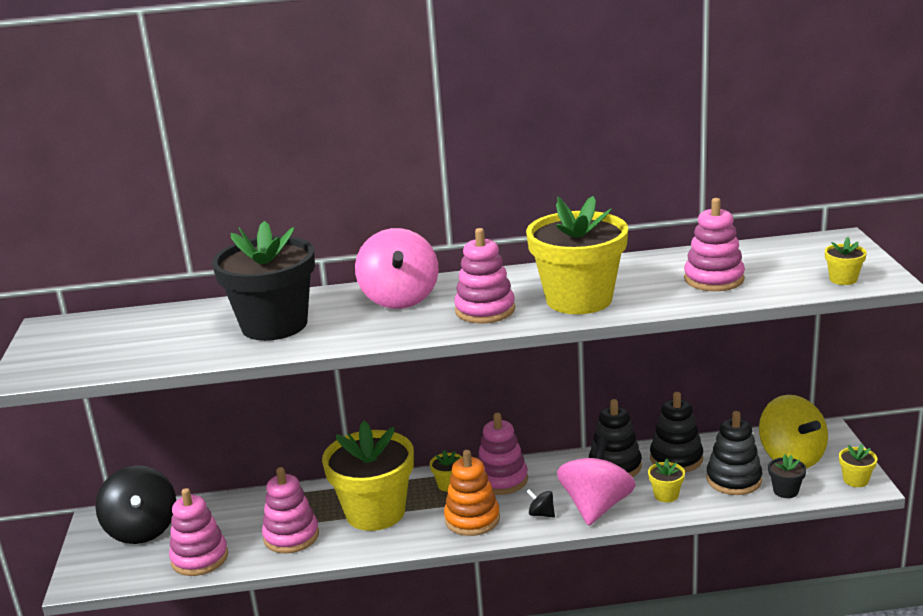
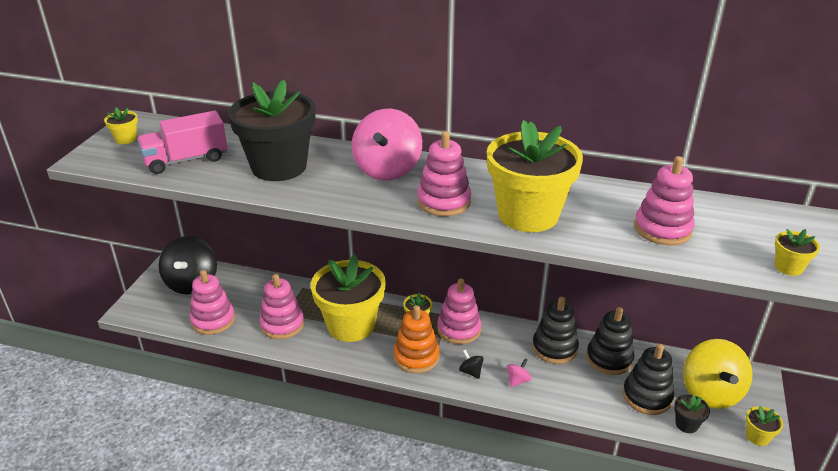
camera: 20 degrees right, 10 degrees up
pink spinning top [557,436,635,526] -> pink spinning top [507,359,531,387], size x0.41
yellow flower pot [648,459,685,502] -> yellow flower pot moved to [104,108,138,144]
none -> pink truck [137,111,228,174]

